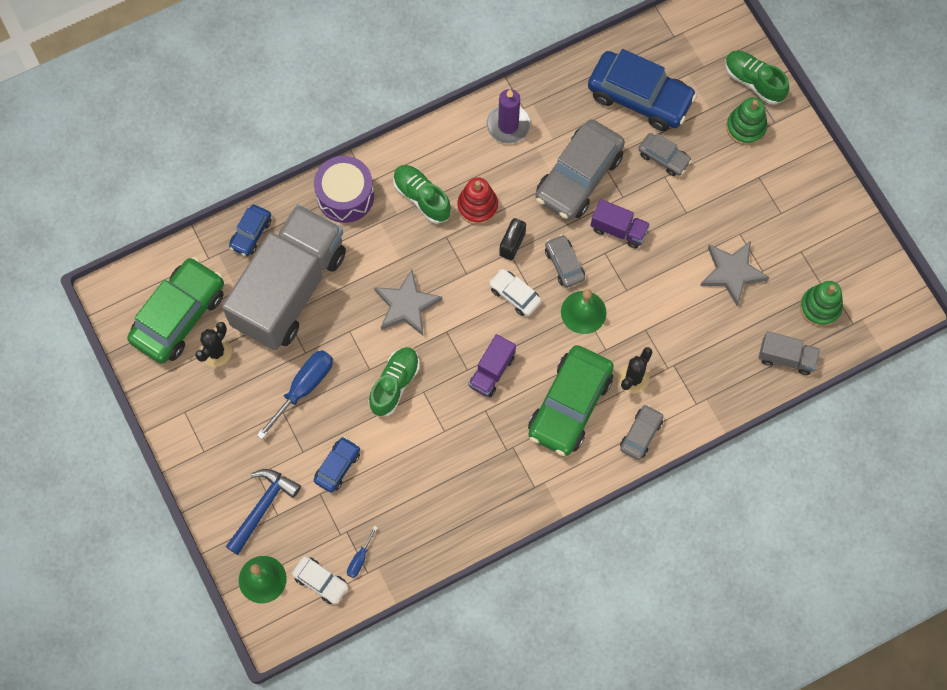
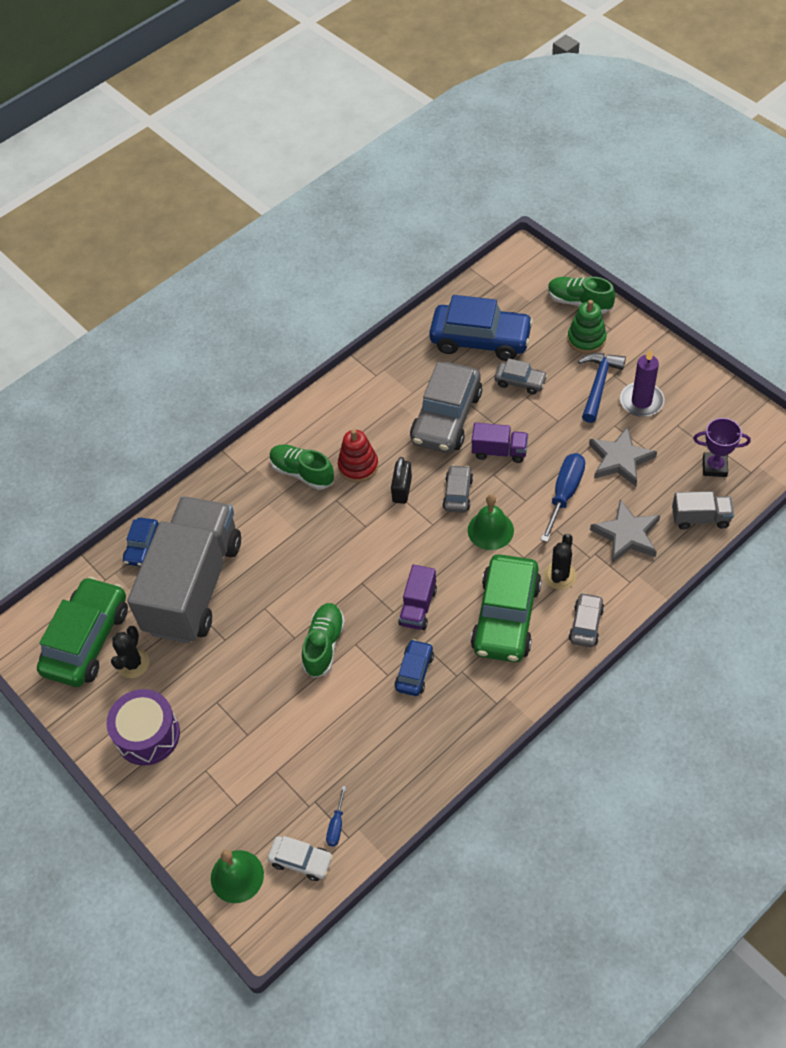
camera: 10 degrees left, 15 degrees down
blue hammer [226,469,301,555] -> blue hammer moved to [578,353,626,423]
blue screwdriver [257,350,333,439] -> blue screwdriver moved to [541,453,585,542]
purple drum [314,156,374,223] -> purple drum moved to [106,689,180,766]
blue car [314,437,360,493] -> blue car moved to [395,639,434,696]
grey star [374,270,442,335] -> grey star moved to [590,499,660,563]
purple candle [486,89,531,144] -> purple candle moved to [620,349,664,417]
white car [489,269,541,316] -> none
grey car [545,234,585,288] -> grey car turned 45 degrees clockwise [443,465,473,513]
green stacking toy [800,281,843,327] -> purple trophy [693,418,751,477]

